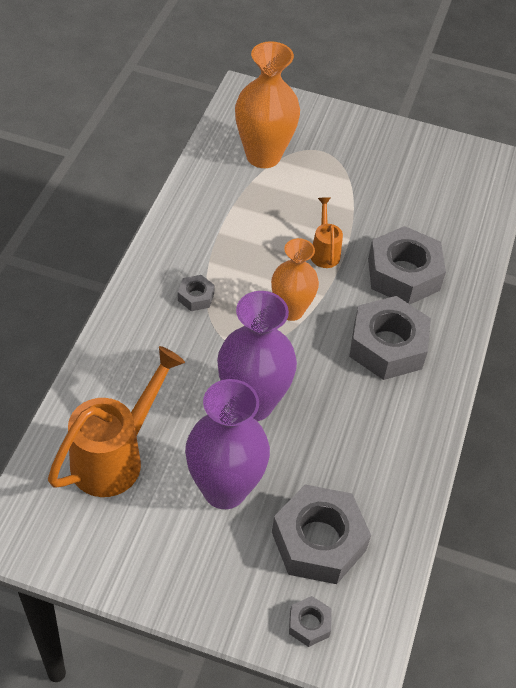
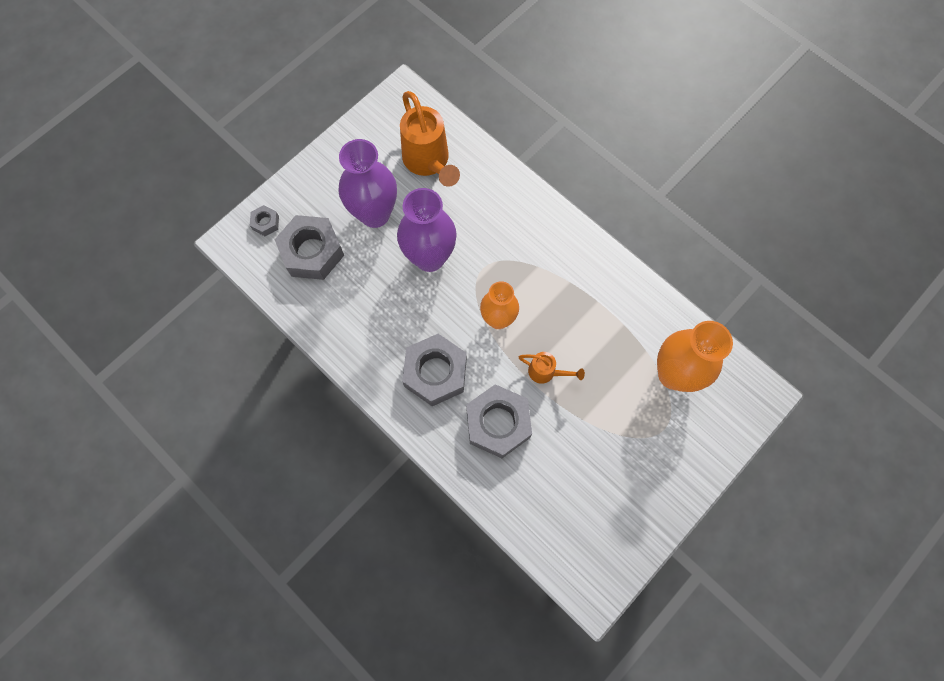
camera: 120 degrees right, 20 degrees up
grey nut [178,275,215,311] -> none

